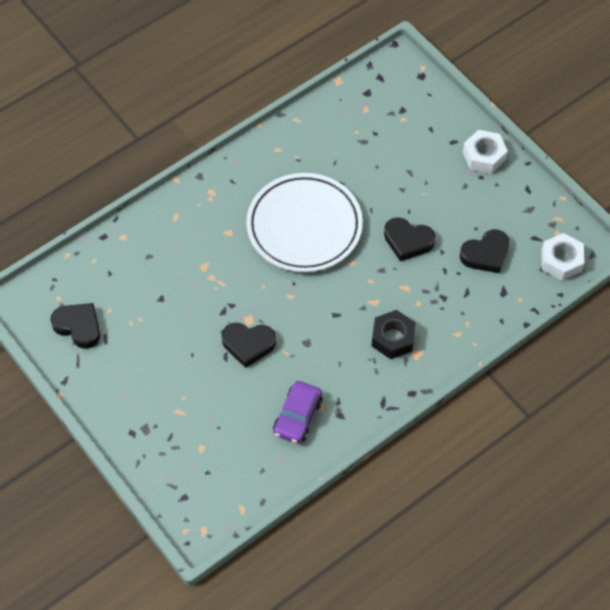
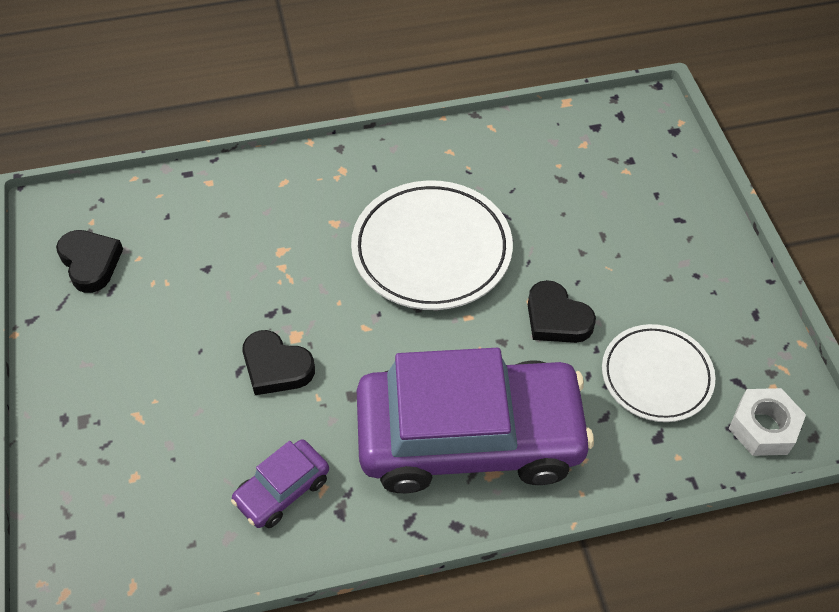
camera: 25 degrees right, 5 degrees down
black nut [372,310,416,359] -> purple car [357,348,594,493]
black heart [460,229,509,273] -> white plate [602,324,715,422]
white nut [463,130,508,174] -> none

